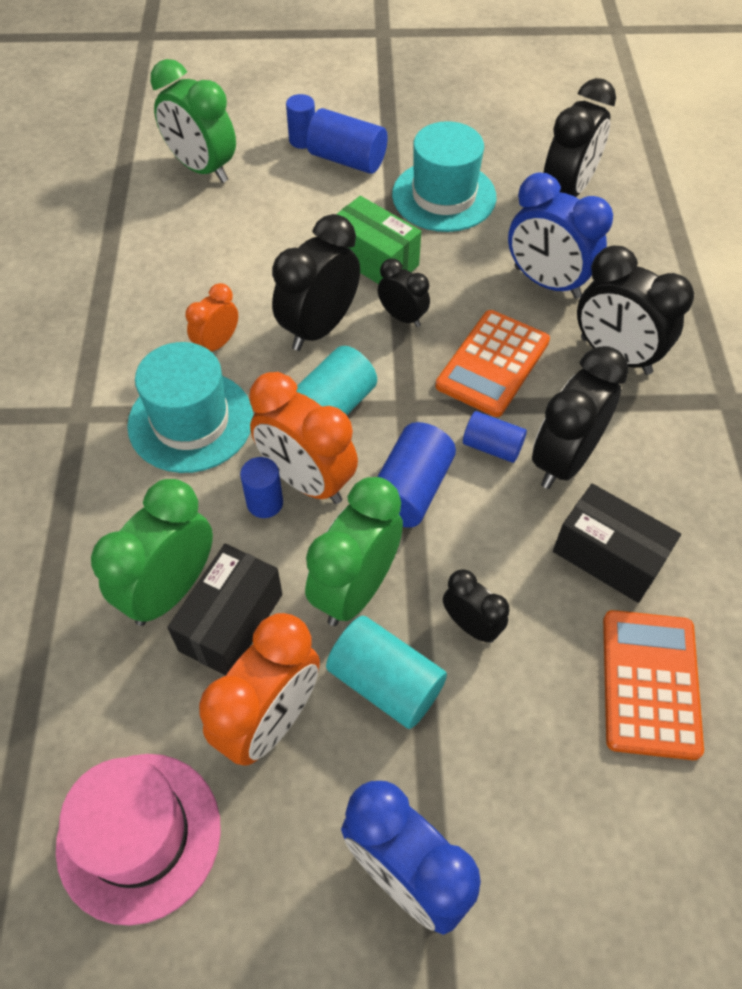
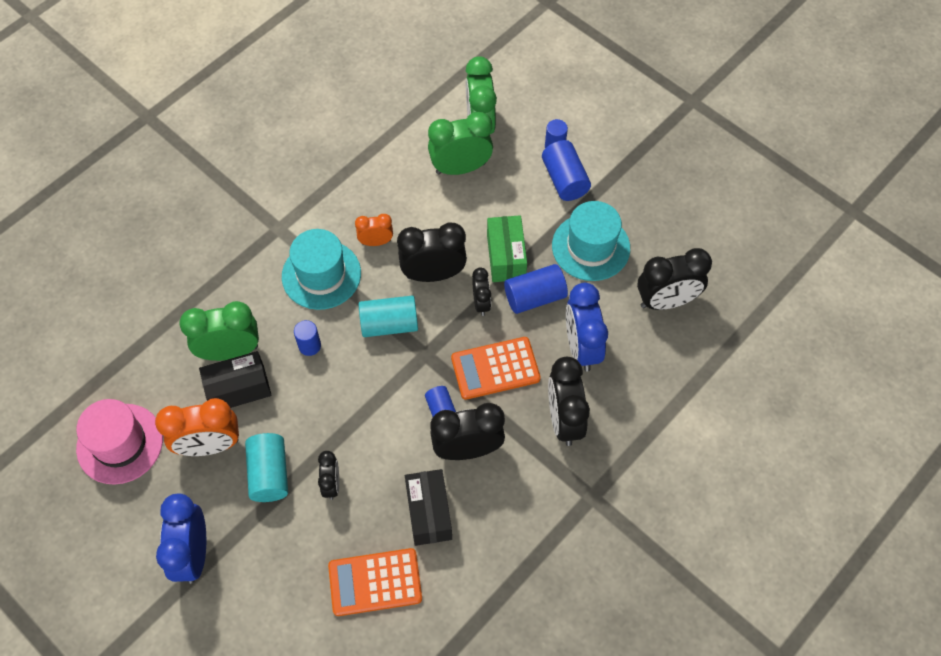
camera: 45 degrees right, 5 degrees up
orange clock [249,372,358,504] -> none
green clock [305,477,403,626] -> green clock moved to [428,112,493,175]
blue cylinder [377,422,456,528] -> blue cylinder moved to [504,264,568,314]
orange calculator [603,610,704,760] -> orange calculator turned 150 degrees counterclockwise [328,548,422,616]

